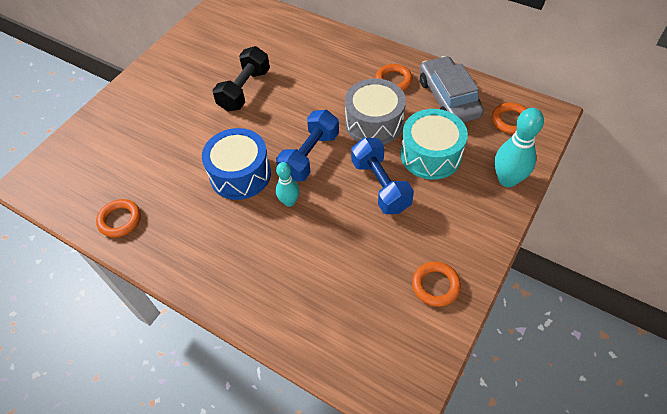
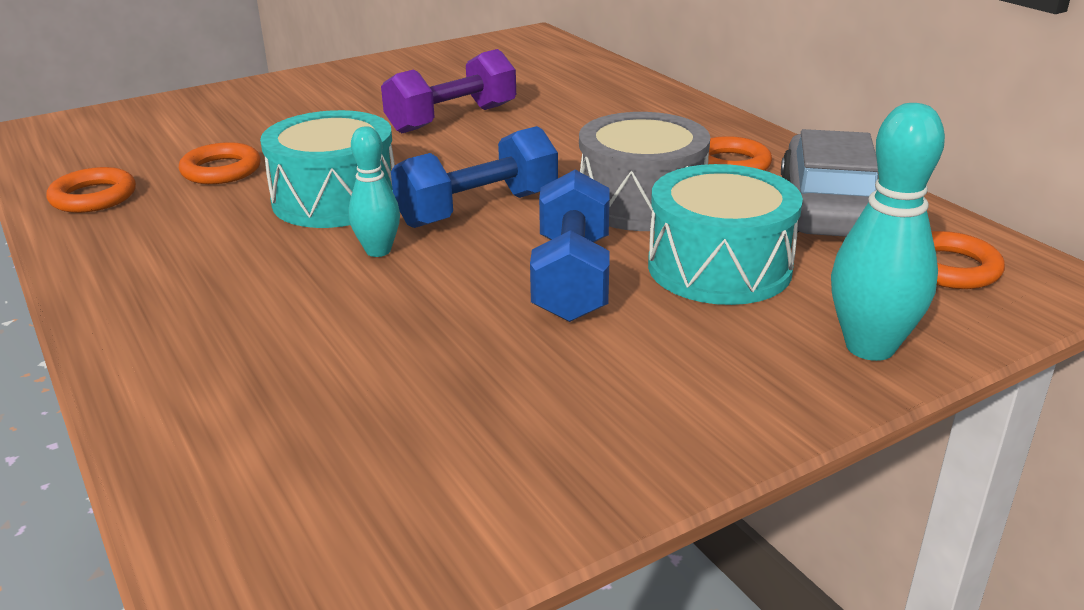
camera: 25 degrees right, 25 degrees down
blue drum [202,128,271,200] -> turquoise drum [260,110,395,228]
black dumbbell [213,46,270,112] -> purple dumbbell [381,49,516,133]
orange ring [412,261,461,307] -> orange ring moved to [179,142,261,184]

